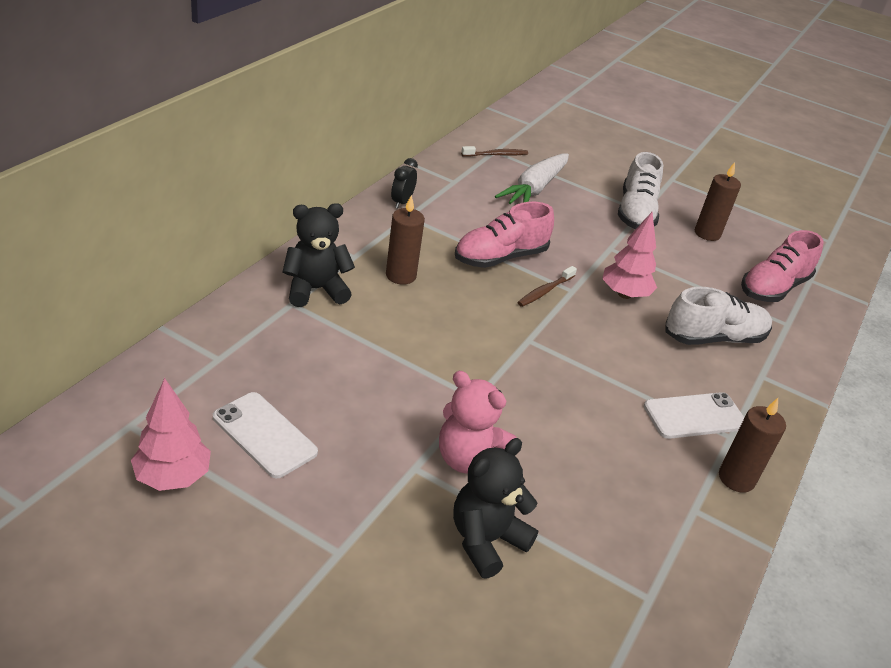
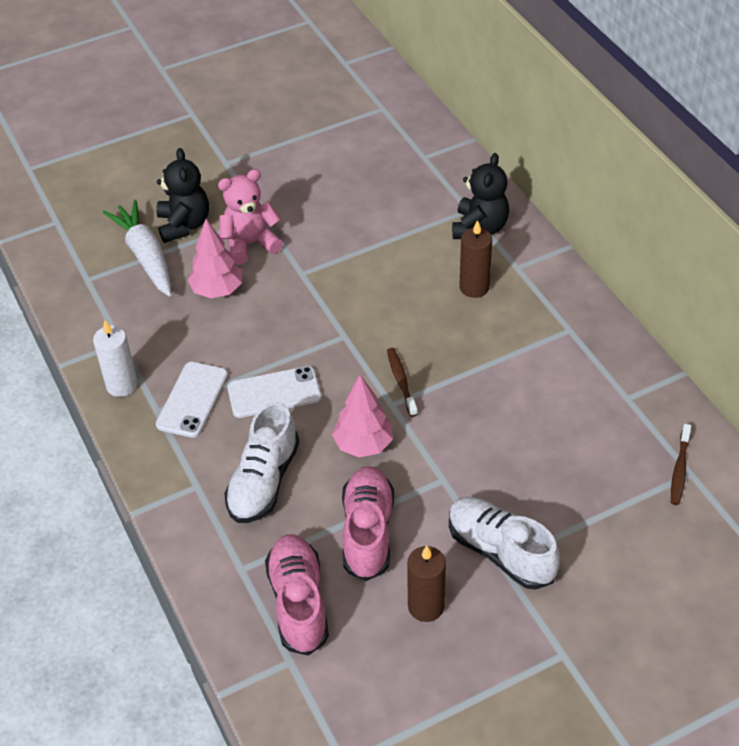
camera: 130 degrees right, 10 degrees up
pink tree [131,378,211,491] -> pink tree moved to [188,219,242,298]
white phone [213,392,318,478] -> white phone moved to [227,366,321,418]
black clock [391,158,418,208] -> none
pink shoe [455,202,554,268] -> pink shoe moved to [342,466,394,581]
white carrot [495,153,569,204] -> white carrot moved to [103,200,171,297]
brown candle [719,398,786,493] -> white candle [93,320,138,397]

